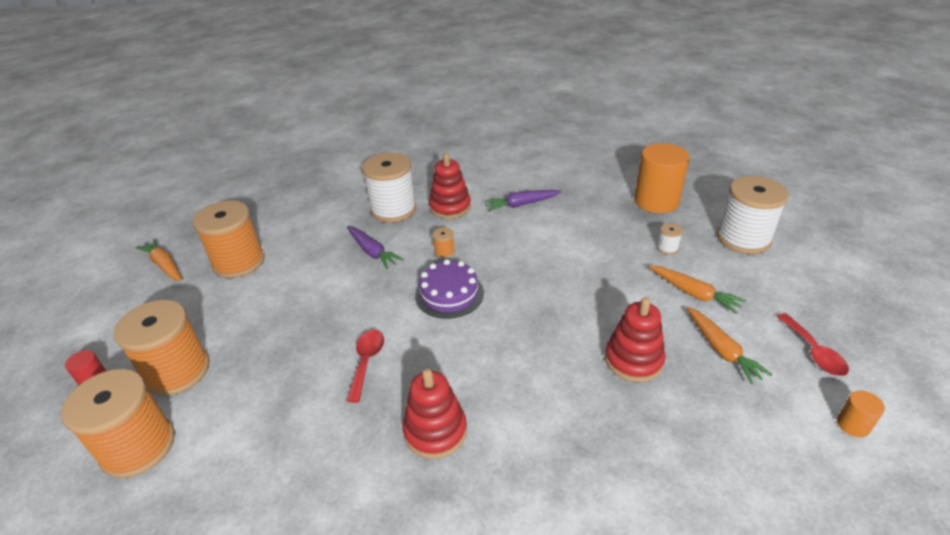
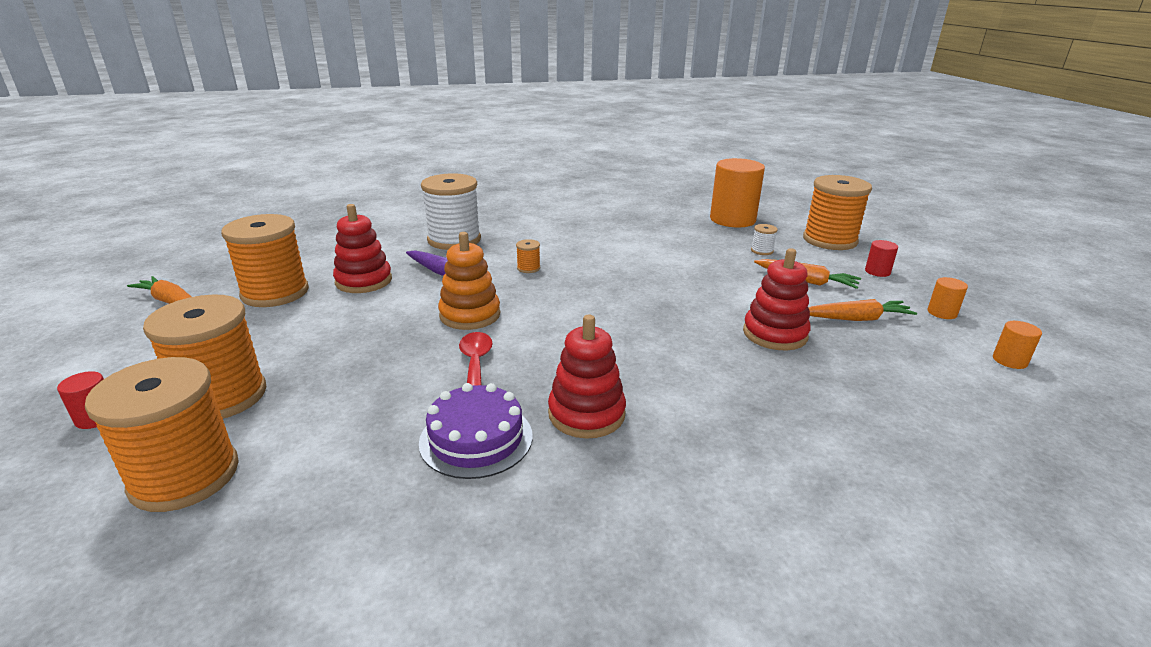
camera: 15 degrees left, 10 degrees down
purple cake [415,259,484,319] -> purple cake moved to [419,383,533,479]
red stacking toy [429,153,471,219] -> red stacking toy moved to [333,204,392,293]
purple carrot [484,190,562,211] -> none
orange carrot [687,307,773,385] -> orange carrot turned 60 degrees counterclockwise [808,299,917,321]
white spool [717,176,789,254] -> orange spool [803,175,872,250]
red spoon [776,313,849,376] -> orange cylinder [927,277,968,319]
none -> orange stacking toy [438,232,500,330]
none -> red cylinder [865,240,898,277]

